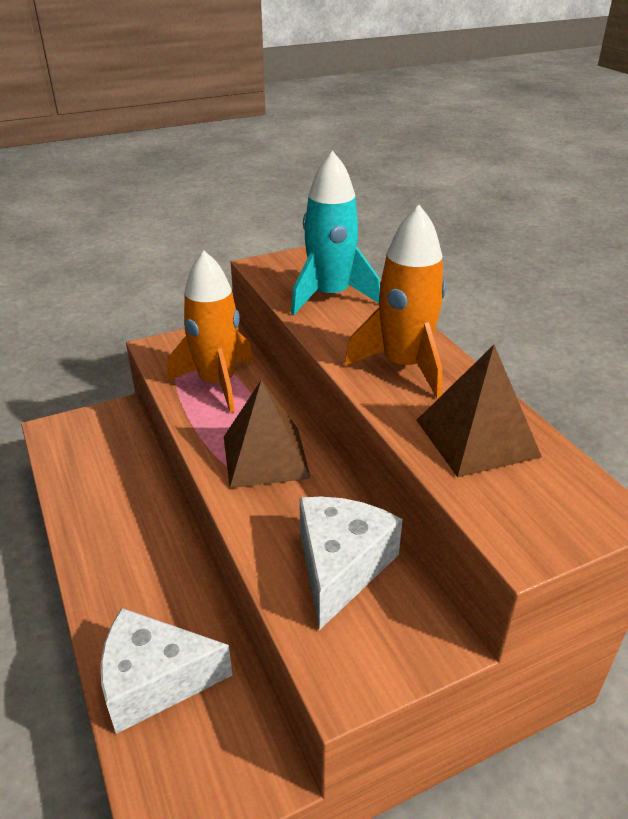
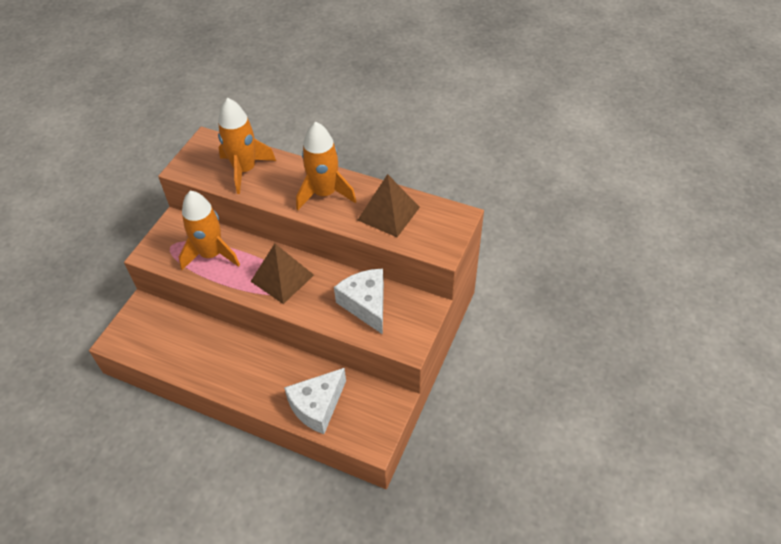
camera: 40 degrees left, 15 degrees up
turquoise rocket [291,151,380,315] -> orange rocket [218,98,276,194]

